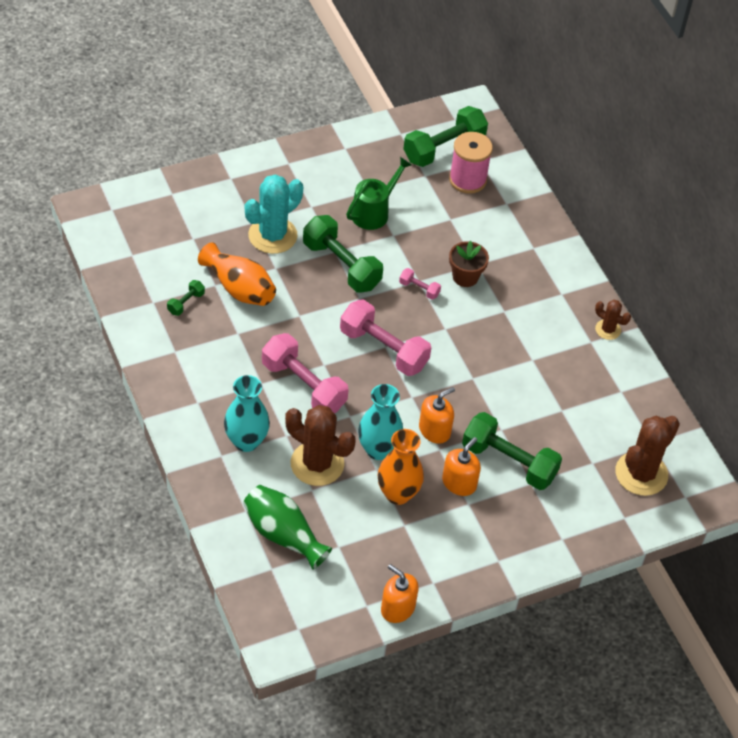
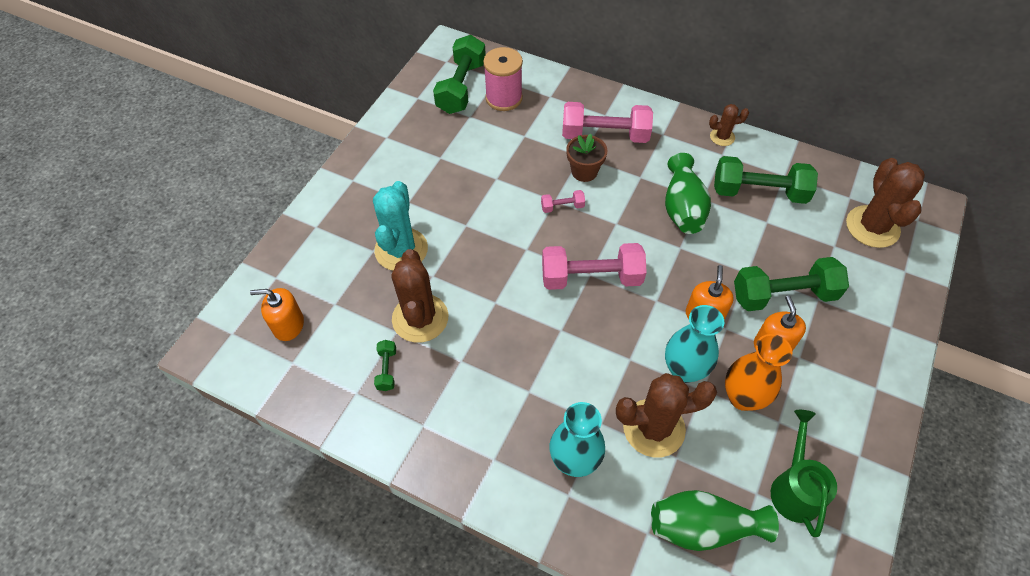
camera: 35 degrees left, 5 degrees up
orange vase [198,242,276,306] -> brown cactus [391,249,448,343]
pink dumbbell [262,333,349,413] -> pink dumbbell moved to [562,102,653,143]
green dumbbell [303,215,383,293] -> green dumbbell moved to [714,156,818,204]
green watering can [346,157,412,230] -> green watering can moved to [771,410,837,537]
orange soap dispenser [381,564,419,623] -> orange soap dispenser moved to [250,288,304,341]
none -> green vase [665,153,711,234]

